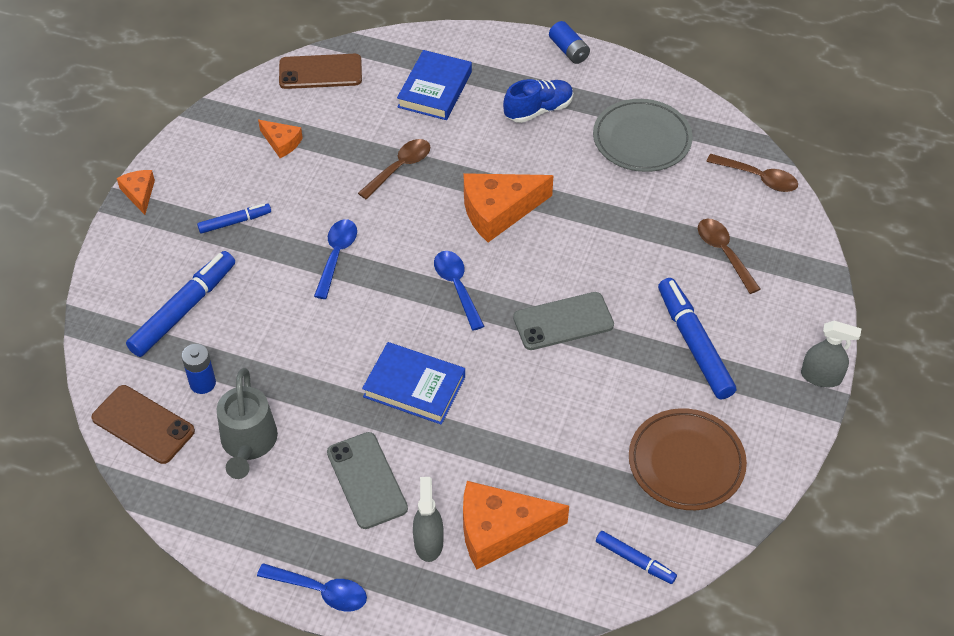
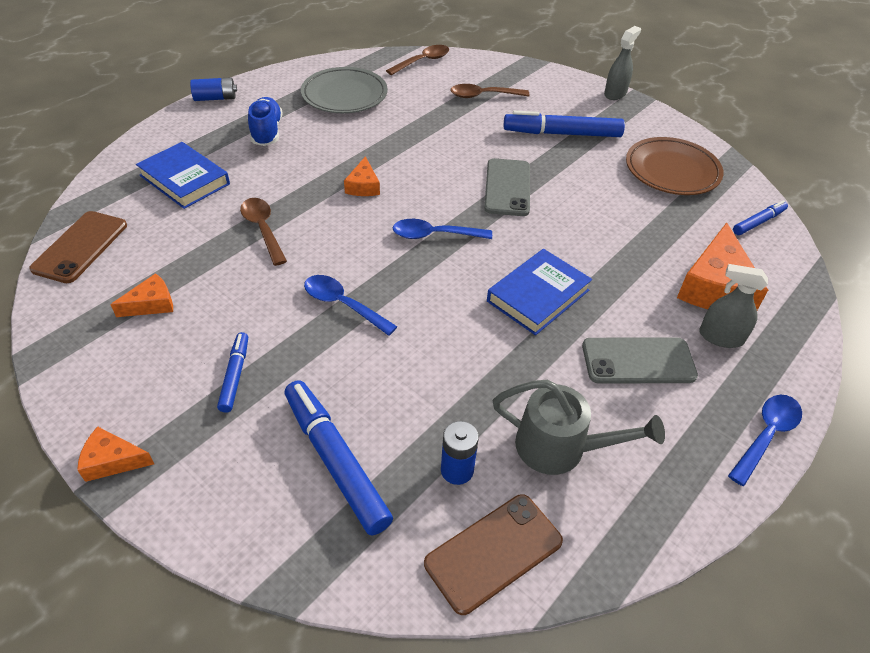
camera: 70 degrees left, 5 degrees down
orange cheese [464,173,554,242] -> orange cheese [344,156,380,196], size x0.52

